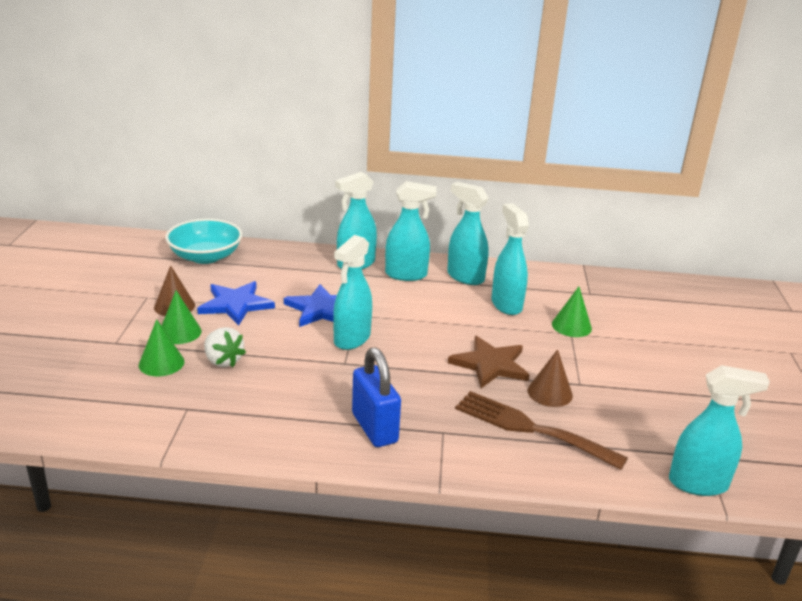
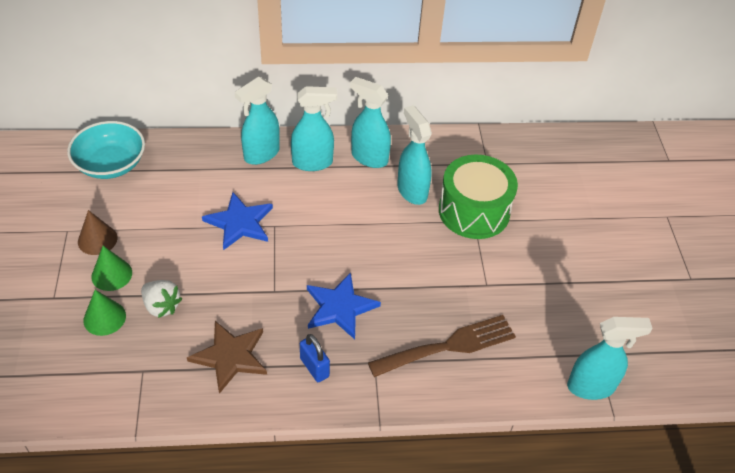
camera: 10 degrees left, 20 degrees up
blue star [197,281,275,326] -> blue star moved to [307,272,381,339]
turquoise spray bottle [333,235,372,350] -> none
blue padlock [352,347,401,447] -> blue padlock [300,334,330,382], size x0.64
brown star [448,336,529,388] -> brown star moved to [187,321,267,394]
brown fork [455,391,628,470] -> brown fork turned 135 degrees clockwise [368,315,516,377]
brown cone [528,349,573,407] -> none
green cone [552,287,592,337] -> green drum [439,155,518,239]

